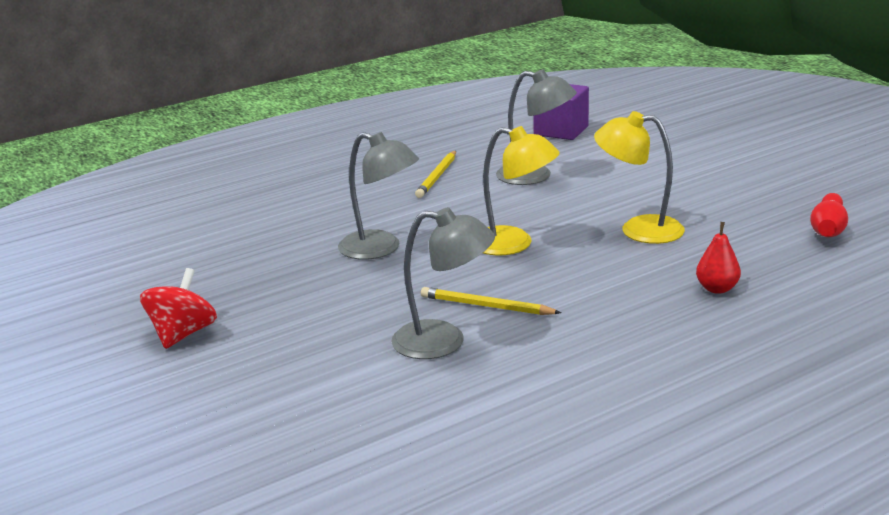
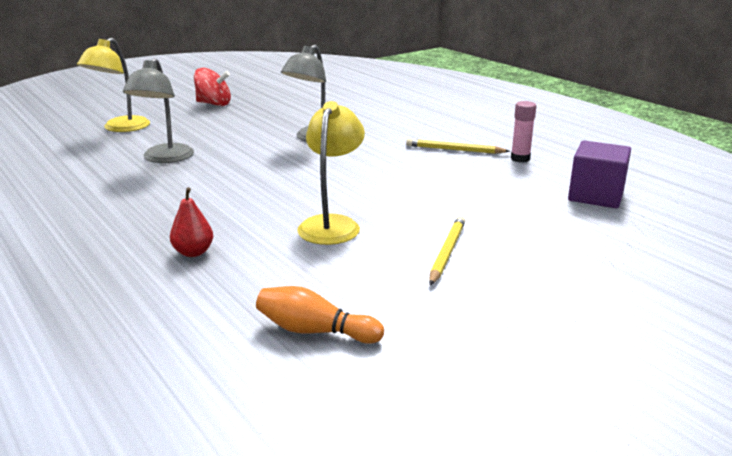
camera: 85 degrees right, 0 degrees up
yellow pencil [421,287,561,315] -> yellow pencil moved to [429,216,465,285]
yellow lamp [483,126,560,256] -> yellow lamp moved to [77,38,150,132]
grey lamp [496,69,577,185] -> none
red bowling pin [810,193,848,237] -> orange bowling pin [256,286,384,344]
none -> pink glue stick [511,101,536,162]

